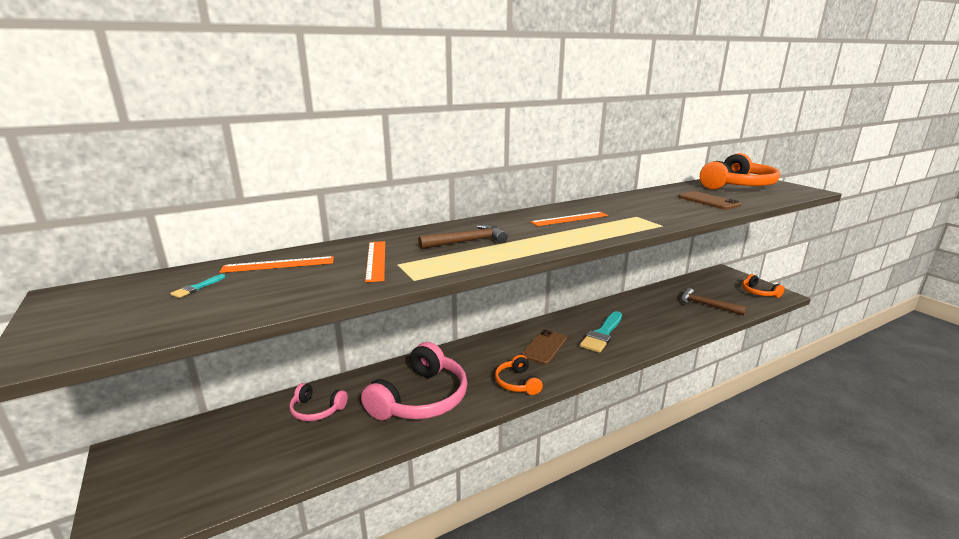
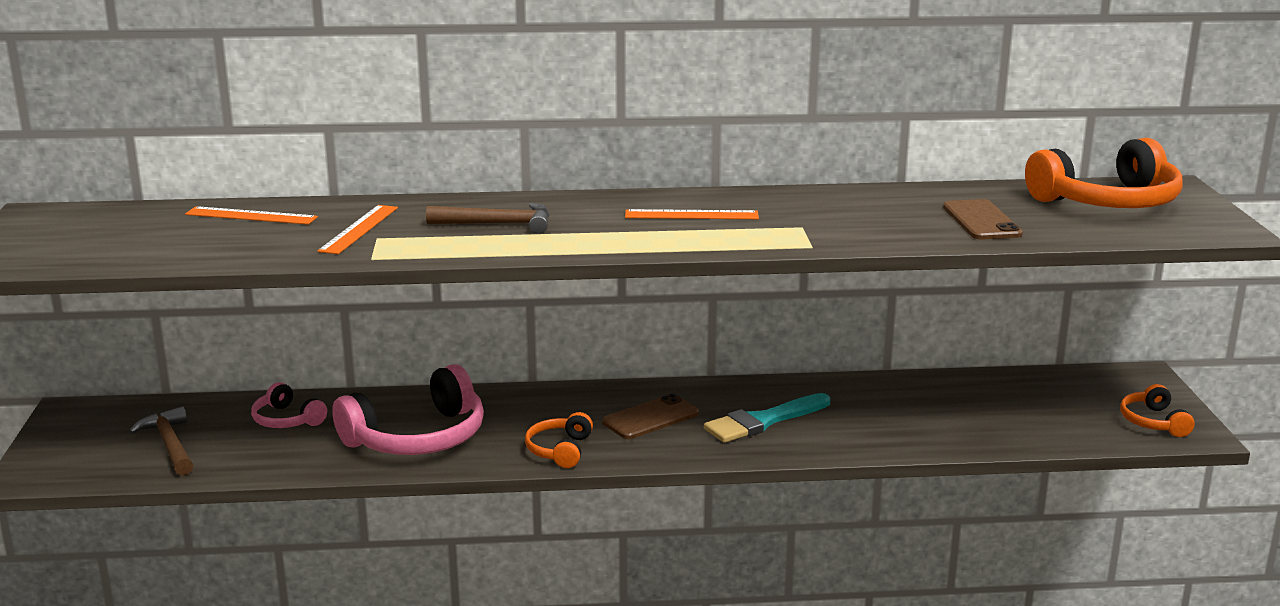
camera: 25 degrees right, 0 degrees up
turquoise brush [170,274,226,298] -> none
brown hammer [681,288,747,316] -> brown hammer moved to [129,406,193,476]

